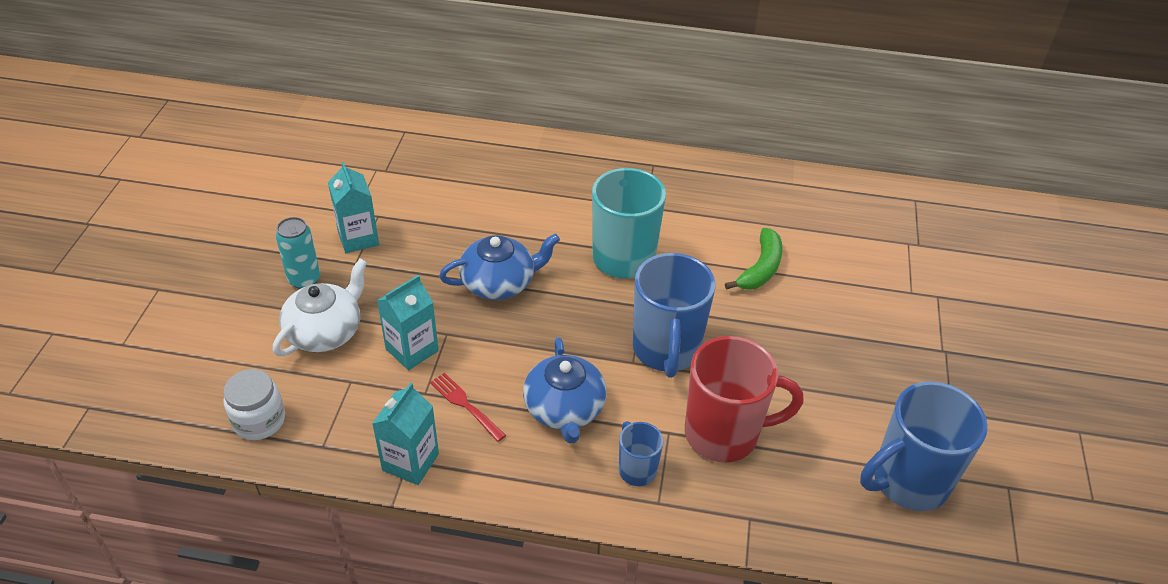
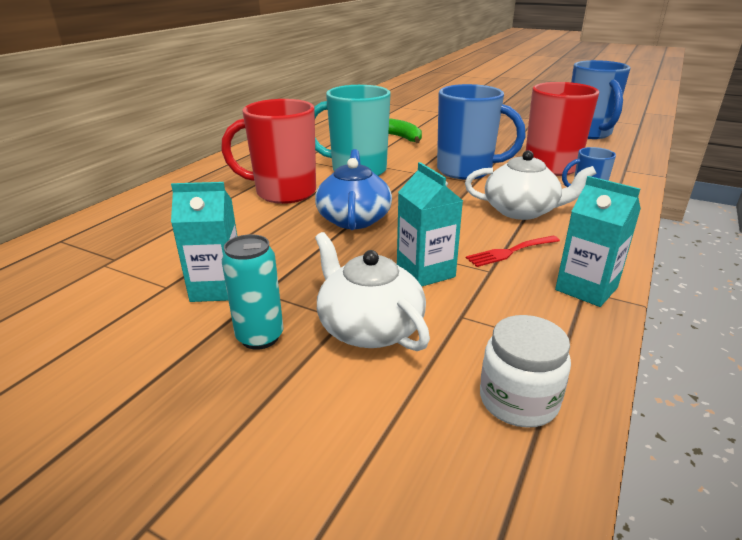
camera: 70 degrees left, 15 degrees down
blue teapot [523,337,607,444] -> white teapot [465,150,597,220]
none -> red mug [221,99,316,204]

